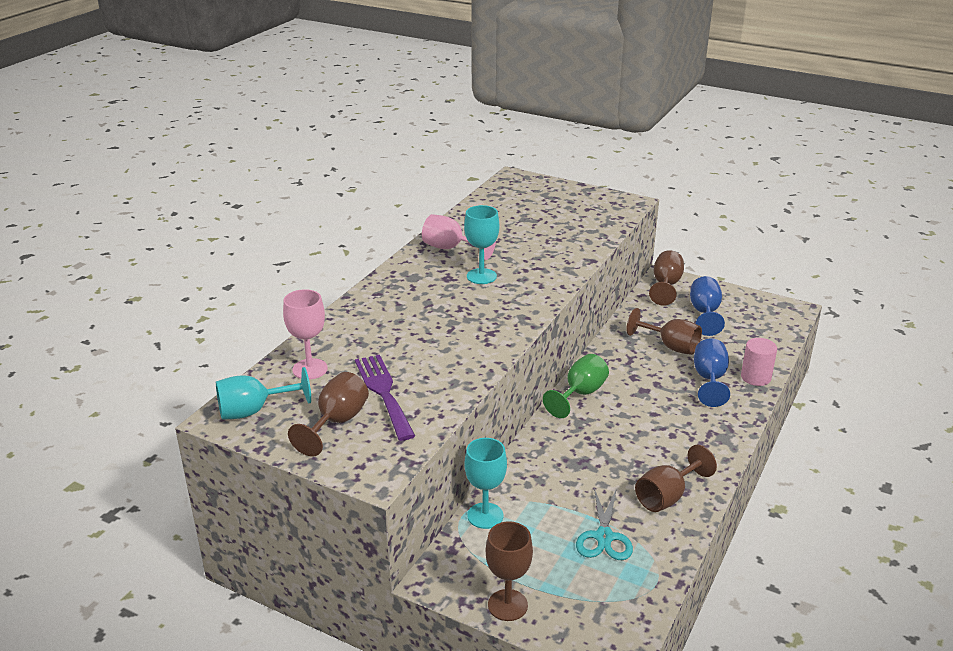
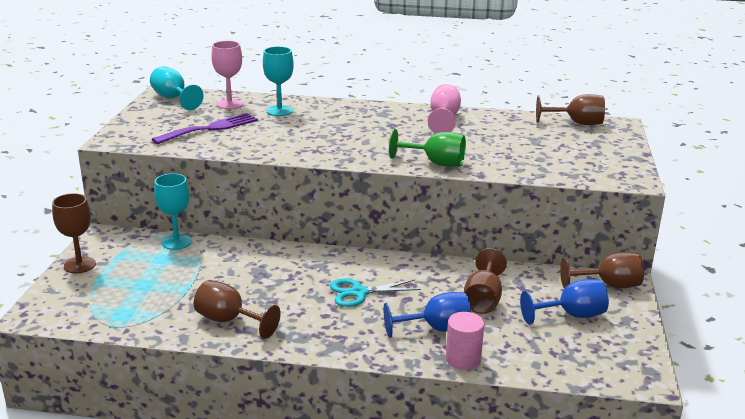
camera: 70 degrees right, 5 degrees down
brown goblet [288,372,369,457] -> brown goblet moved to [536,94,605,125]
turquoise goblet [464,205,499,284] -> turquoise goblet moved to [263,46,294,116]
green goblet [543,354,609,418] -> green goblet moved to [389,129,466,167]
turquoise scissors [576,488,633,560] -> turquoise scissors moved to [330,278,421,307]

